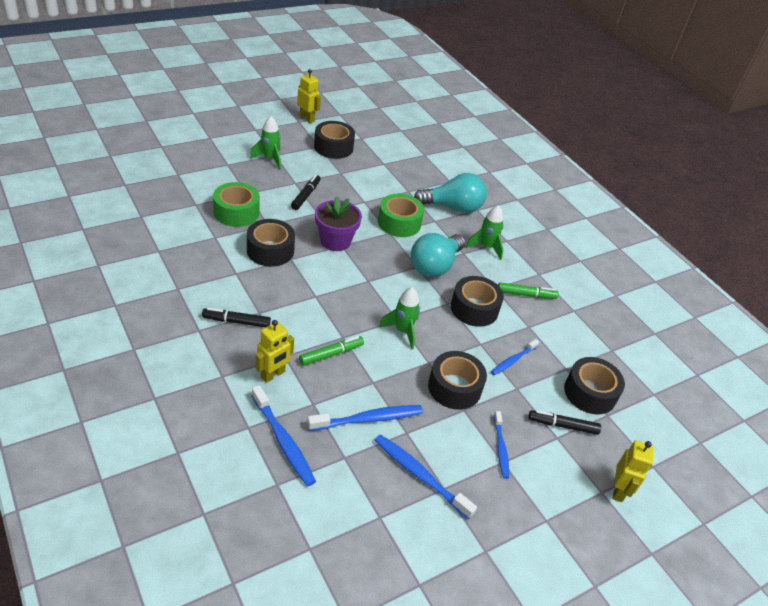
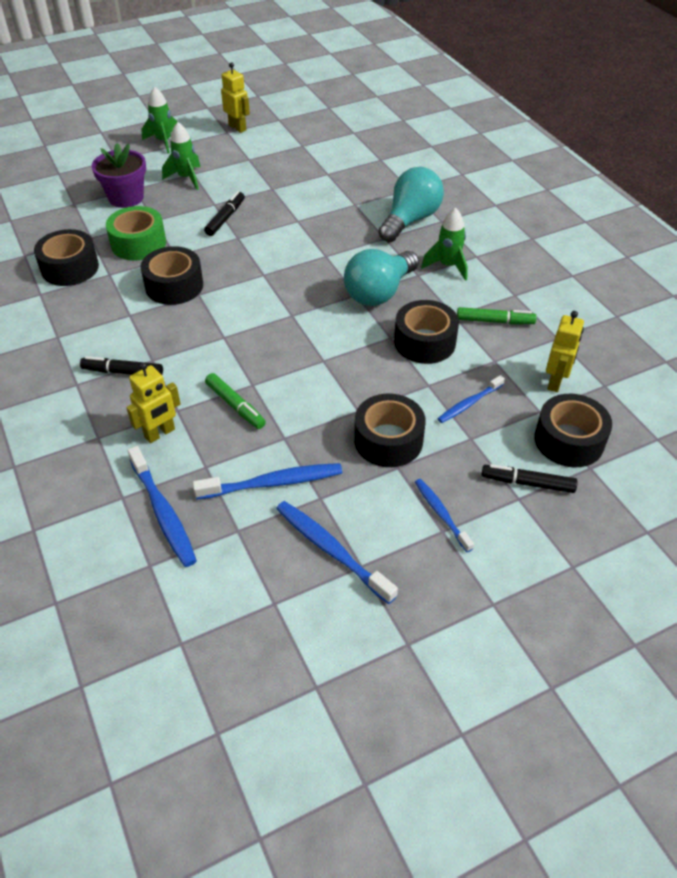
camera: 10 degrees right, 5 degrees up
green marker [299,336,364,366] -> green marker turned 75 degrees clockwise [205,373,266,429]
black tape [314,121,355,159] -> black tape moved to [34,229,99,286]
purple flower pot [315,196,362,251] -> purple flower pot moved to [92,143,146,208]
green tape [378,193,424,237] -> none
green rocket [379,287,420,349] -> green rocket moved to [141,86,178,154]
turquoise light bulb [414,173,487,213] -> turquoise light bulb turned 60 degrees counterclockwise [378,167,444,242]
blue toothbrush [494,411,509,479] -> blue toothbrush turned 150 degrees clockwise [415,479,474,552]
yellow robot [613,440,654,502] -> yellow robot moved to [546,311,584,392]

